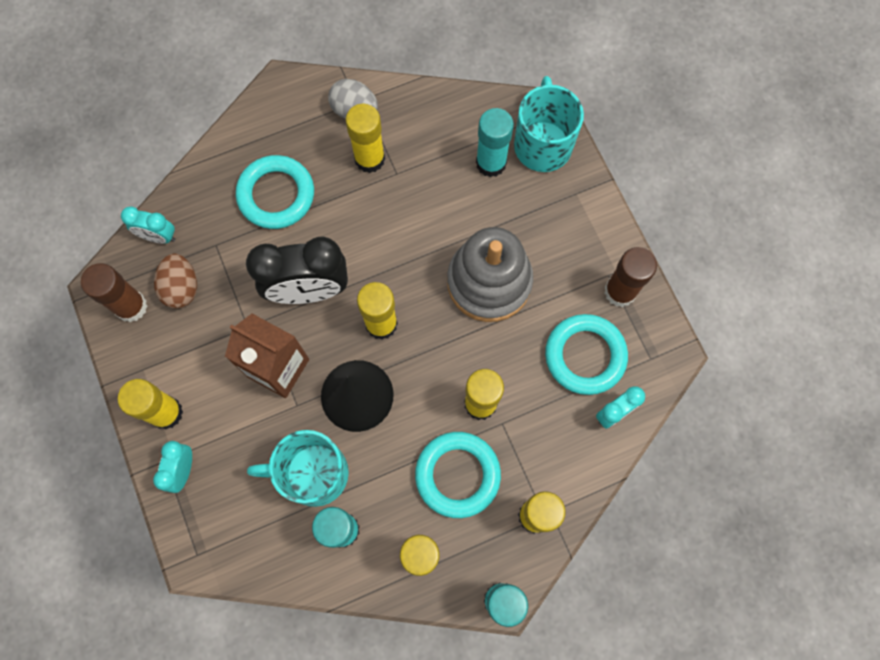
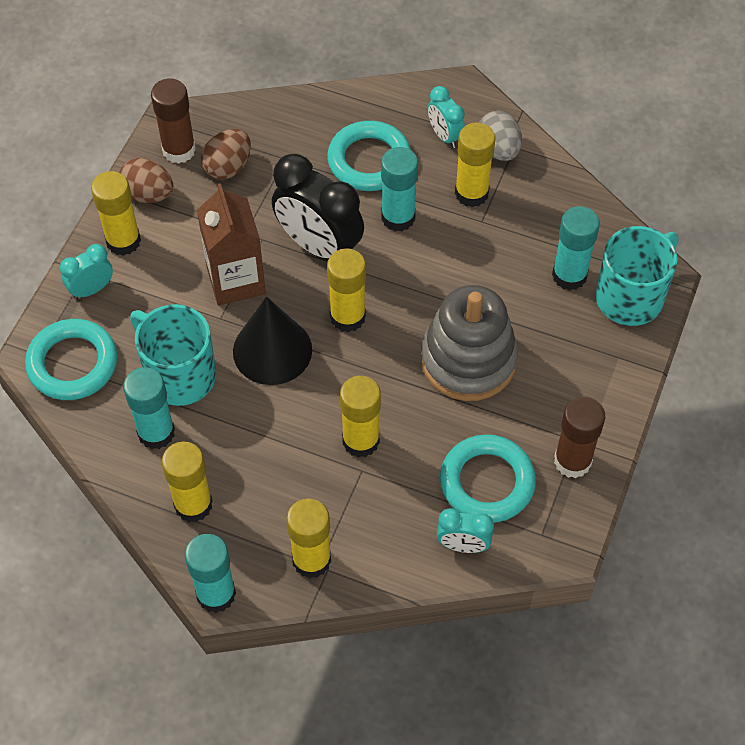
camera: 45 degrees right, 15 degrees down
turquoise clock [121,206,175,244] -> turquoise clock moved to [428,86,465,148]
turquoise ring [415,432,501,518] -> turquoise ring moved to [25,319,117,400]
none -> brown egg [119,158,173,203]
none -> turquoise glue stick [381,147,418,231]

